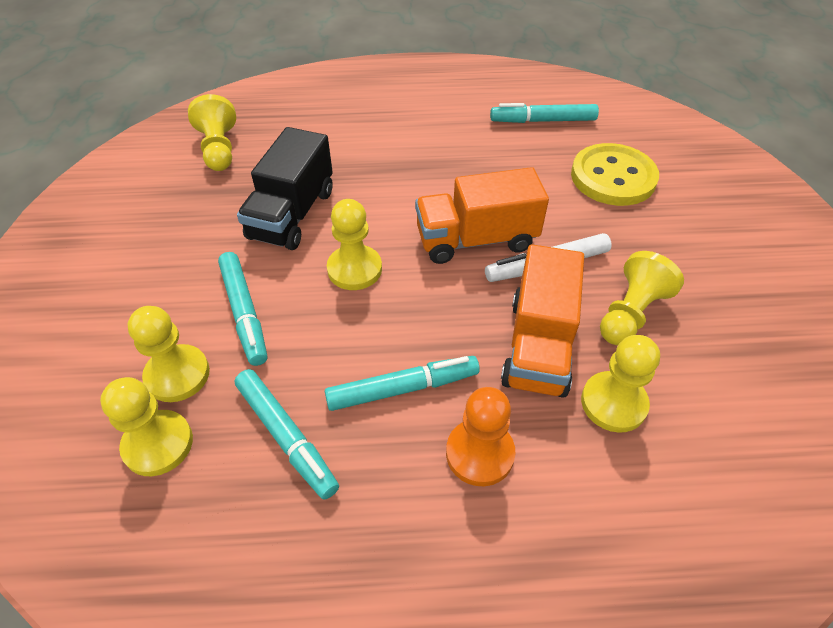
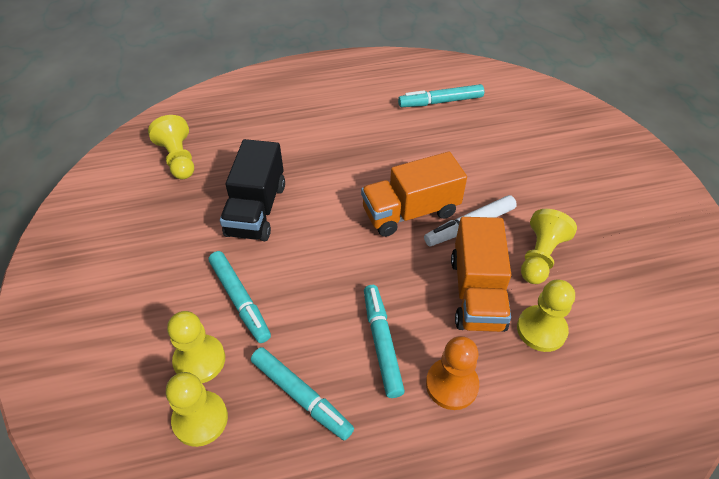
camera: 10 degrees left, 0 degrees up
turquoise marker [325,356,480,411] -> turquoise marker turned 75 degrees counterclockwise [364,285,405,398]
yellow pawn [327,199,382,290] -> none
yellow button [571,143,659,206] -> none

